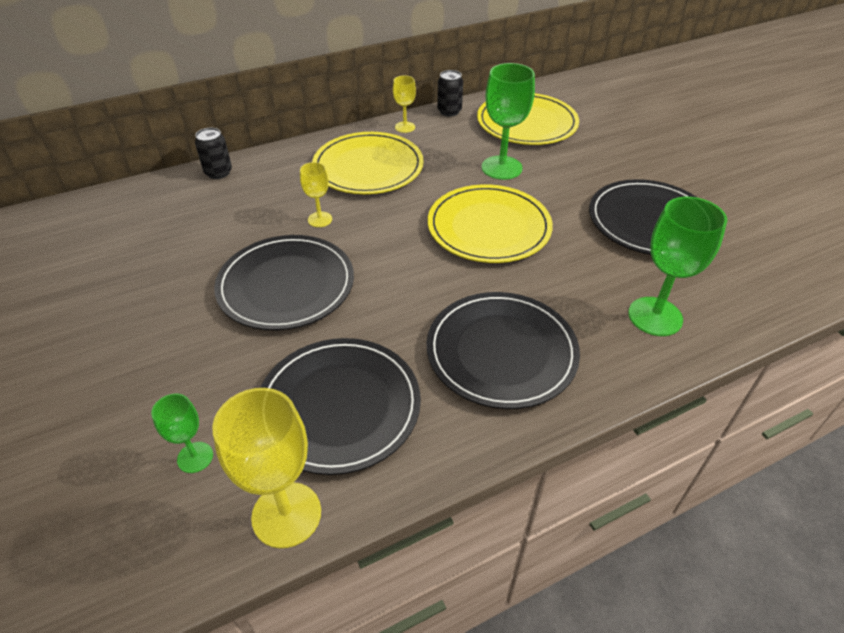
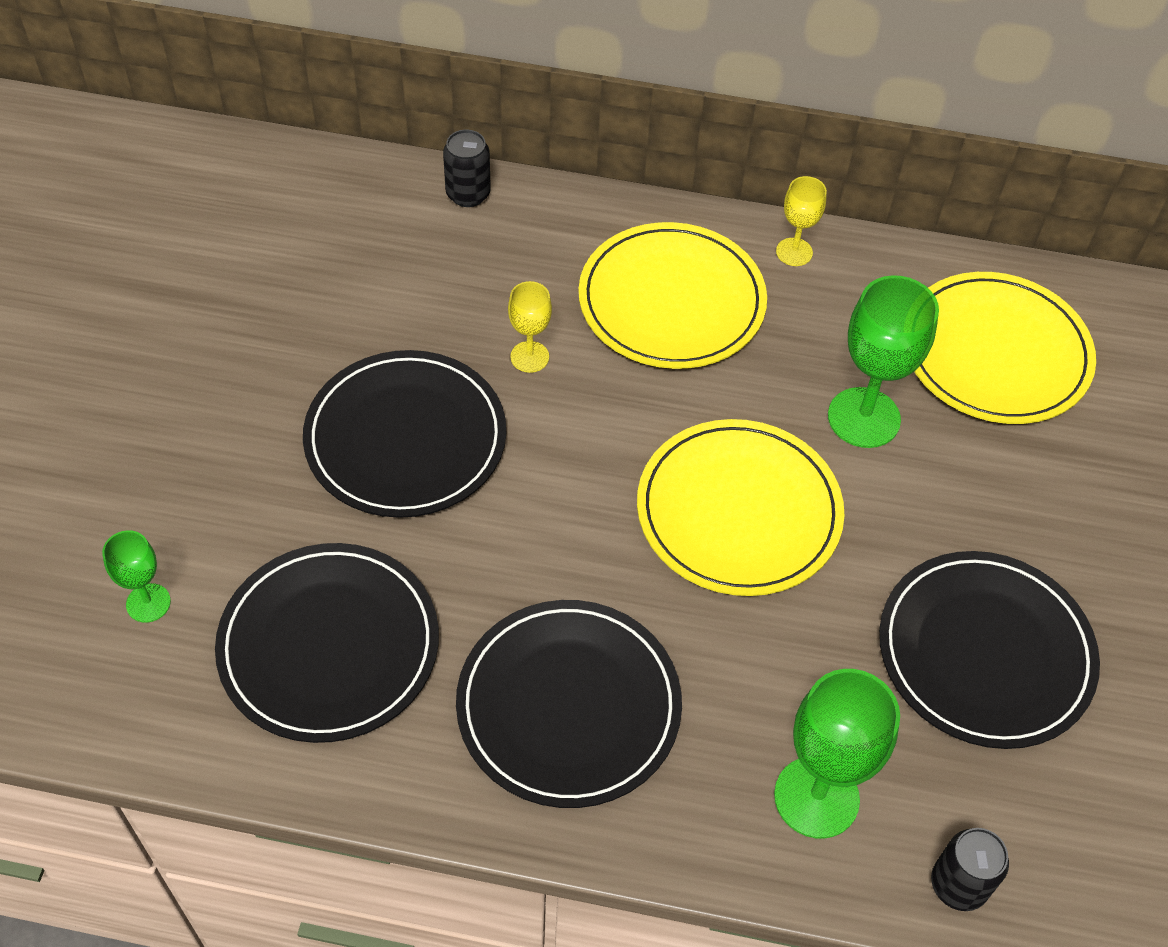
camera: 35 degrees right, 10 degrees up
yellow goblet [212,388,321,548] -> none
black can [437,70,463,116] -> black can moved to [931,828,1009,911]

